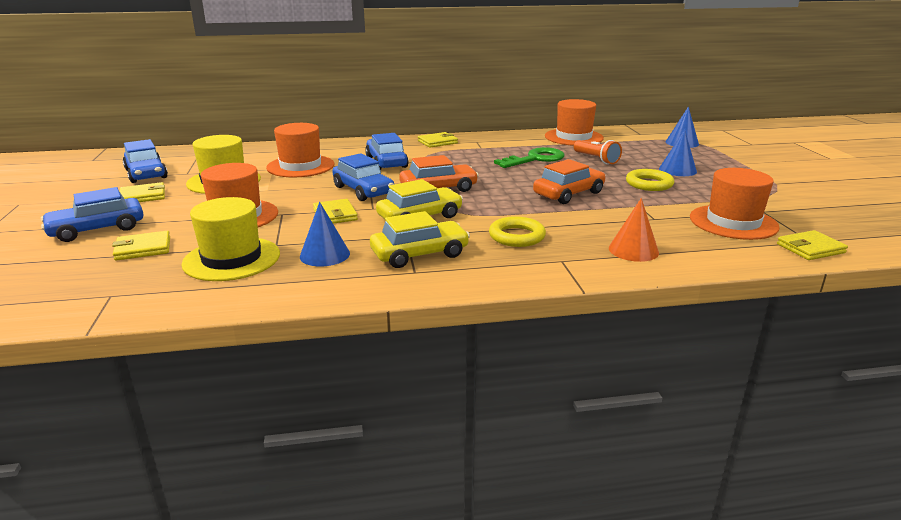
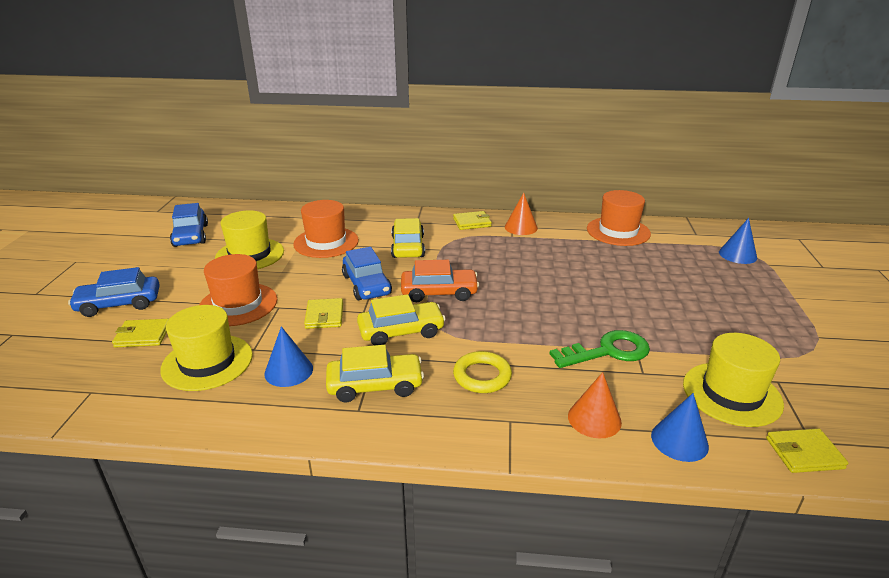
camera: 15 degrees right, 5 degrees up
yellow wallet [120,182,165,202] -> none
blue car [365,133,409,170] -> yellow car [391,218,425,258]
green key [494,147,565,168] -> green key moved to [549,330,650,368]
orange car [533,159,606,204] -> none
orange flashlight [574,140,622,164] -> none
yellow ring [626,169,674,191] -> none
blue cone [659,130,697,176] -> blue cone moved to [651,393,709,462]
orange hat [690,168,780,240] -> yellow hat [683,333,784,427]
none -> orange cone [505,193,538,235]

